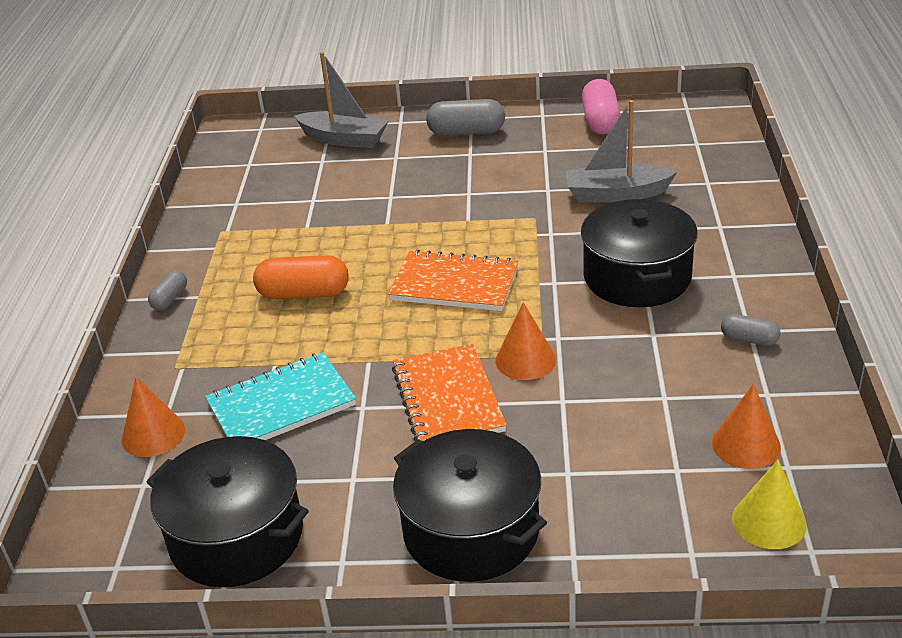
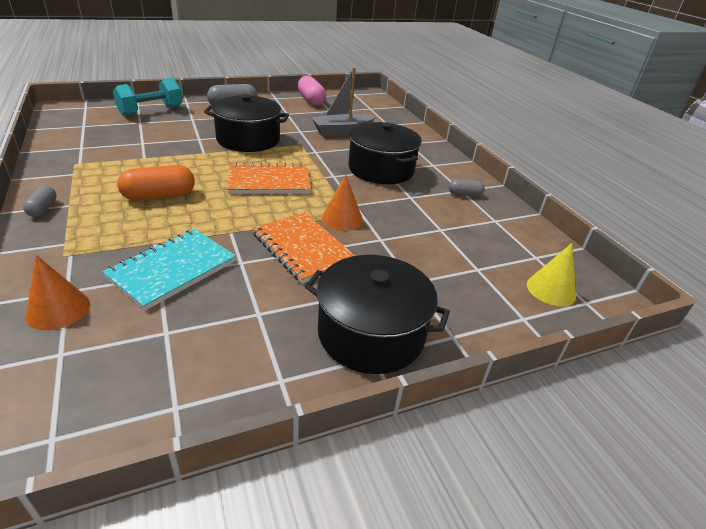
camera: 30 degrees left, 0 degrees up
black pot [147,436,309,587] -> black pot moved to [204,94,289,152]
grey boat [294,52,389,148] -> turquoise dumbbell [113,78,183,116]
orange cone [712,384,781,469] -> none

